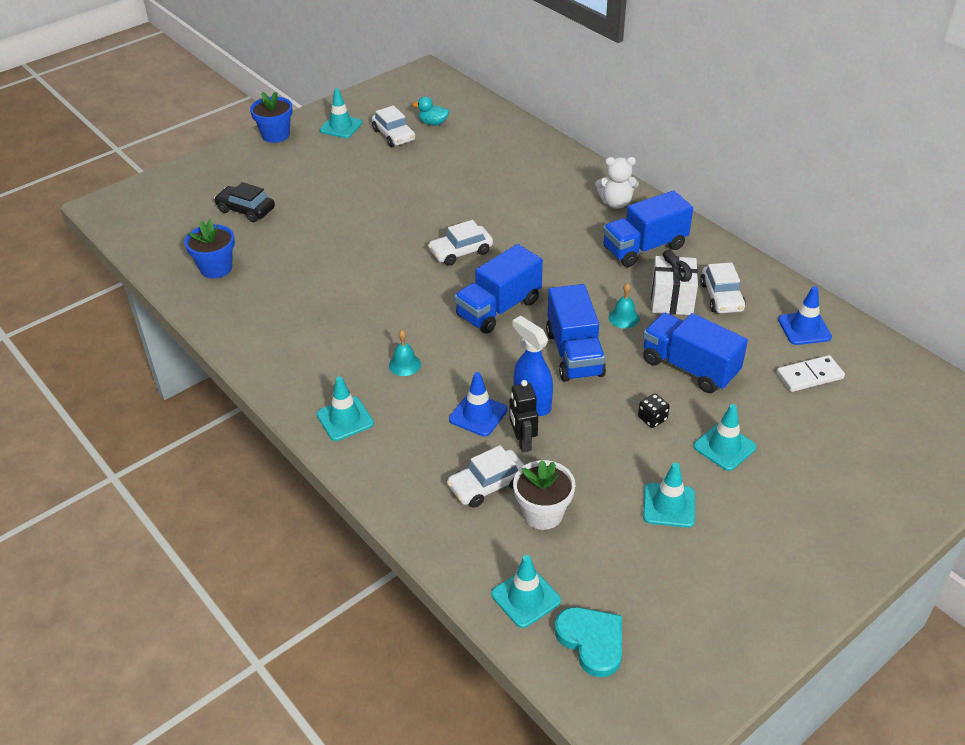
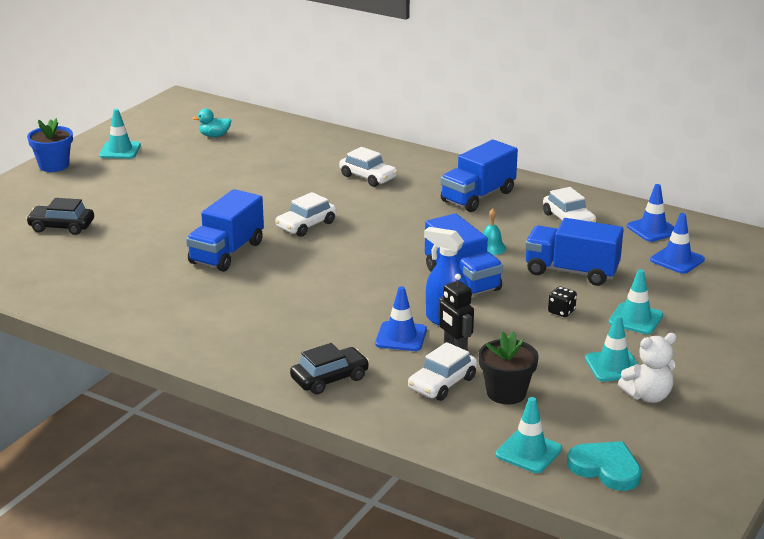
camera: 20 degrees left, 15 degrees down
blue flower pot [185,219,235,278] -> none
turquoise traffic cone [316,377,374,441] -> none
white car [372,105,415,147] -> white car moved to [339,147,398,187]
turquoise bell [389,330,421,376] -> none
blue truck [454,244,543,334] -> blue truck moved to [186,189,264,272]
white flower pot [513,460,575,530] -> black flower pot [479,331,538,404]
white teddy bear [596,157,639,209] -> white teddy bear moved to [618,333,677,403]
white gift [651,250,698,315] -> none
white domino [776,355,845,392] -> blue traffic cone [650,213,705,274]
none -> black car [290,343,369,395]

